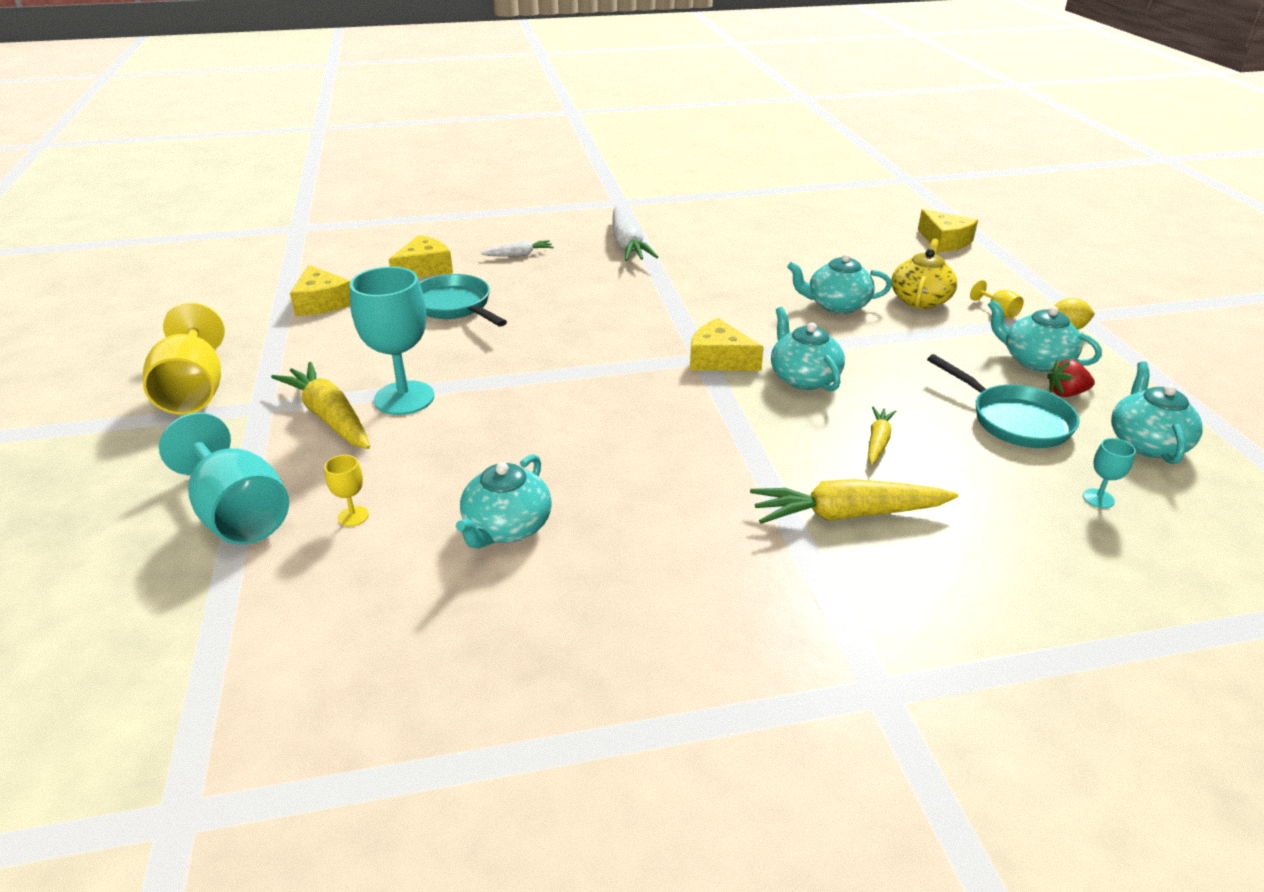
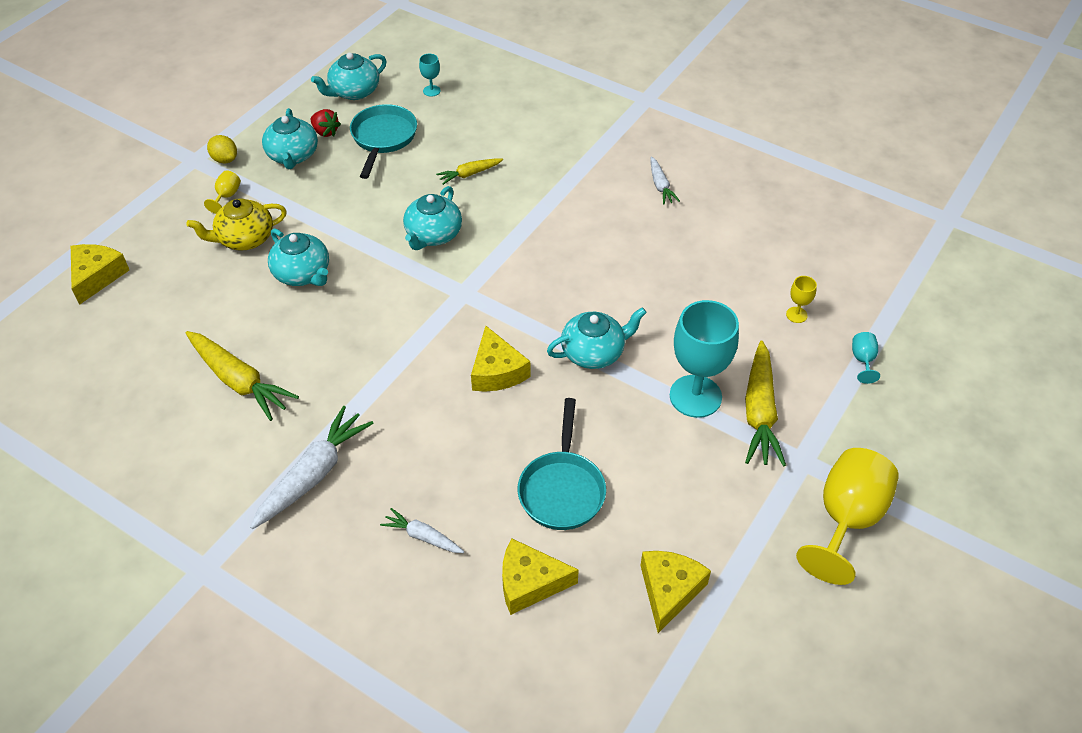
camera: 135 degrees left, 15 degrees up
turquoise goblet [159,413,289,545] -> turquoise goblet [852,332,880,384], size x0.43
turquoise teapot [456,454,552,549] -> turquoise teapot moved to [547,307,647,369]
yellow cheese [690,318,764,371] -> yellow cheese moved to [471,326,531,392]
yellow carrot [750,479,958,524] -> yellow carrot moved to [186,331,299,421]
none -> white carrot [651,156,680,205]

